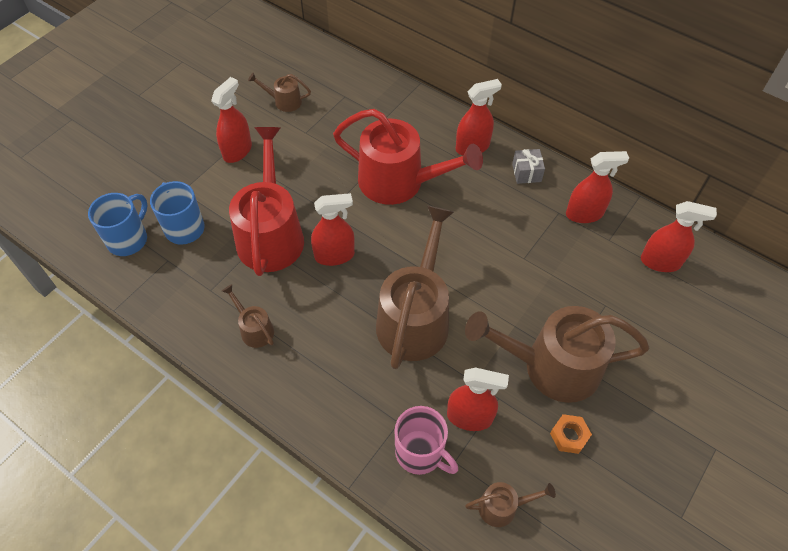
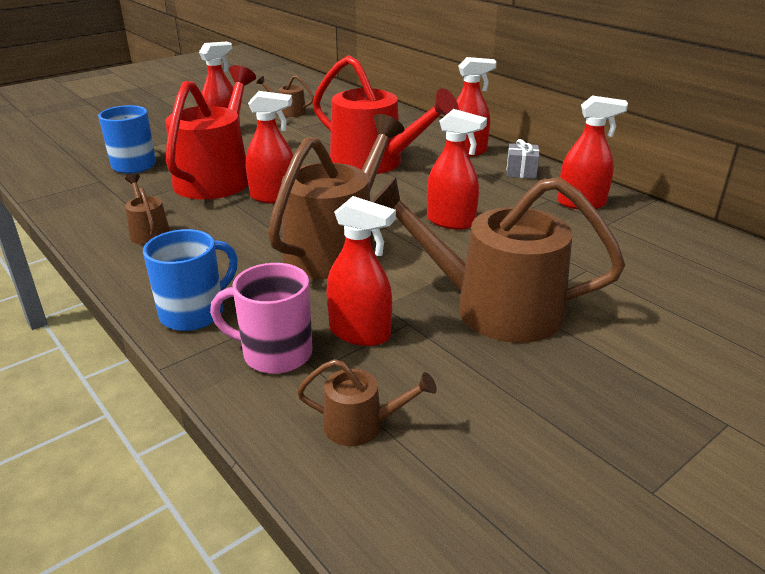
camera: 15 degrees right, 25 degrees down
blue mug [88,193,148,256] -> blue mug moved to [143,229,238,331]
pink mug [395,406,458,475] -> pink mug turned 135 degrees clockwise [210,263,313,374]
orange nut [550,414,592,454] -> none
red spray bottle [641,201,717,272] -> red spray bottle moved to [427,109,487,230]

